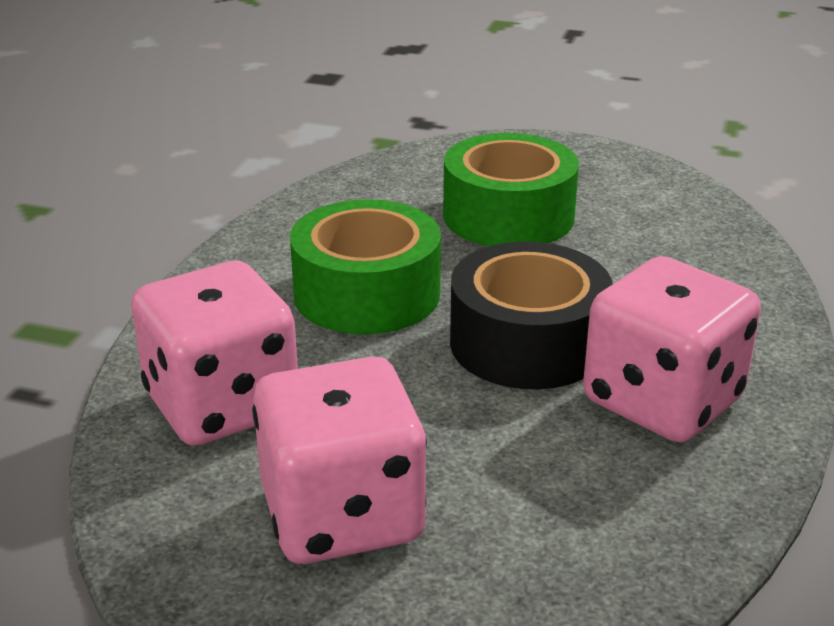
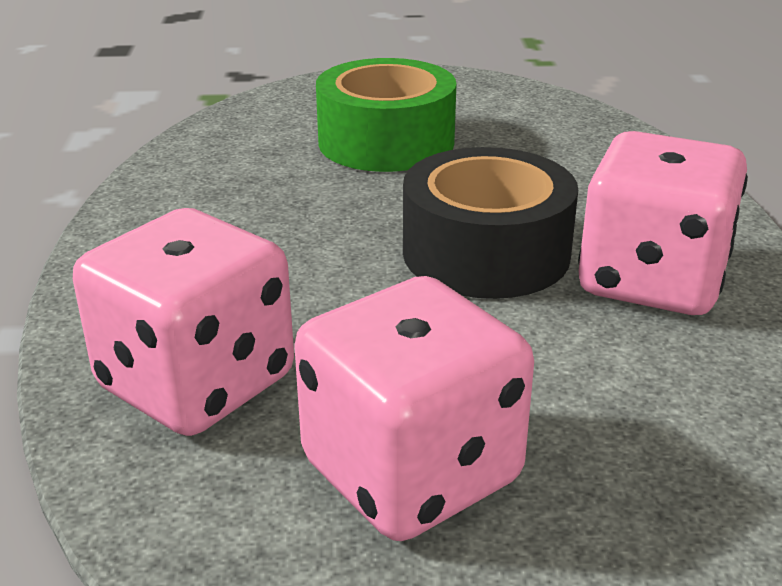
camera: 20 degrees left, 0 degrees up
green tape [290,199,441,334] -> none

